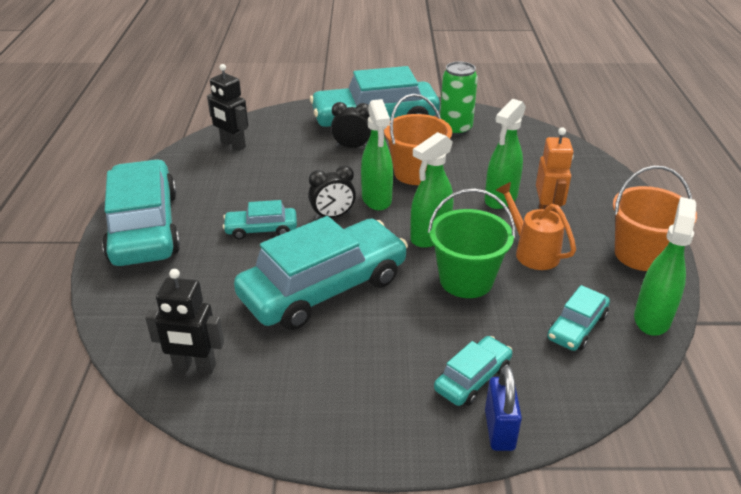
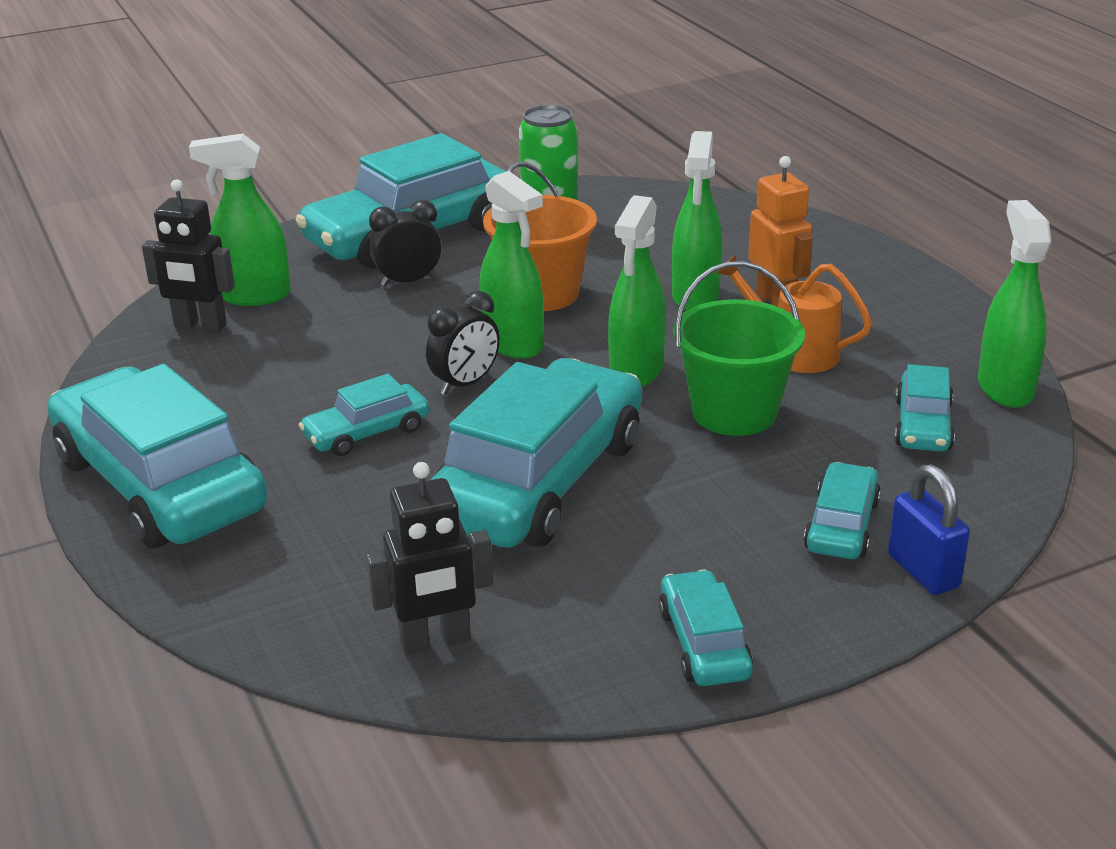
camera: 25 degrees left, 5 degrees down
orange bucket [613,166,697,271] -> none
none -> green spray bottle [189,134,291,306]
none -> turquoise car [659,569,753,686]

